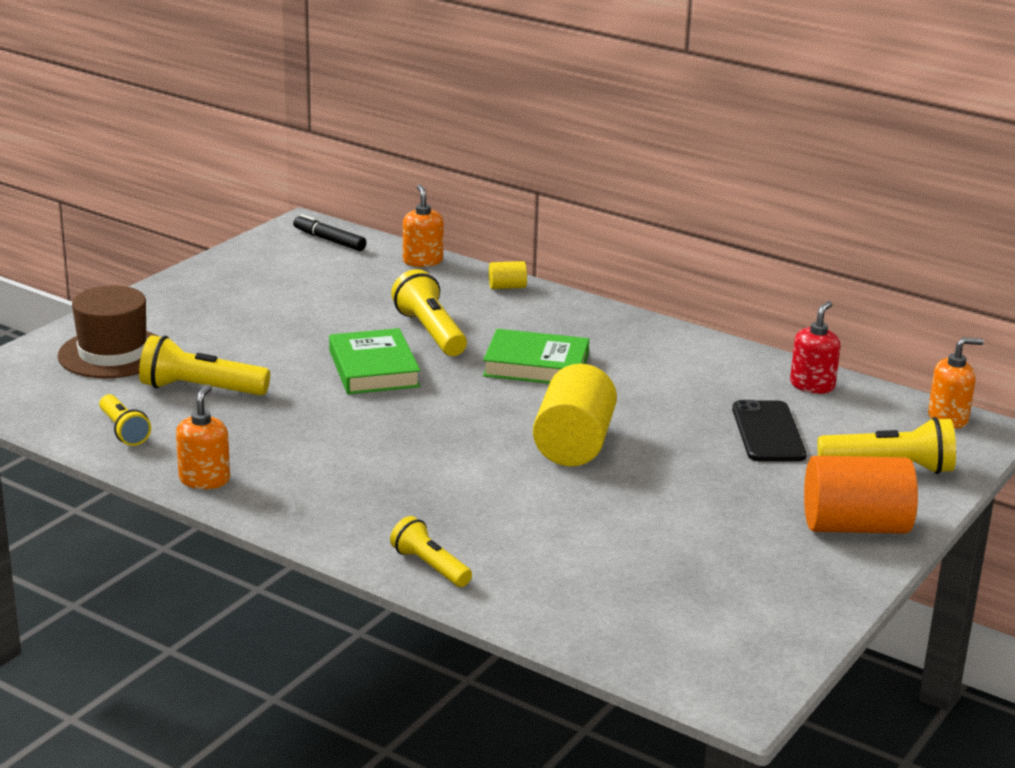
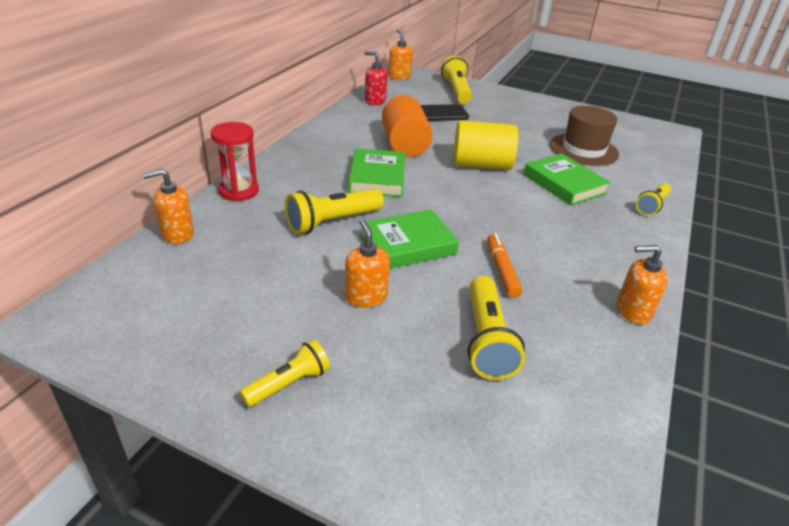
camera: 100 degrees left, 10 degrees up
brown hat [57,285,158,378] -> brown hat moved to [550,106,619,166]
yellow flashlight [99,394,151,446] -> yellow flashlight moved to [240,339,330,407]
black marker [293,214,367,251] -> none
yellow cylinder [489,261,527,289] -> red hourglass [211,122,259,201]
orange cylinder [804,456,918,534] -> orange cylinder moved to [382,95,433,157]
none -> orange soap dispenser [345,219,390,308]
none -> orange marker [487,233,523,298]
none -> green book [524,153,611,206]

